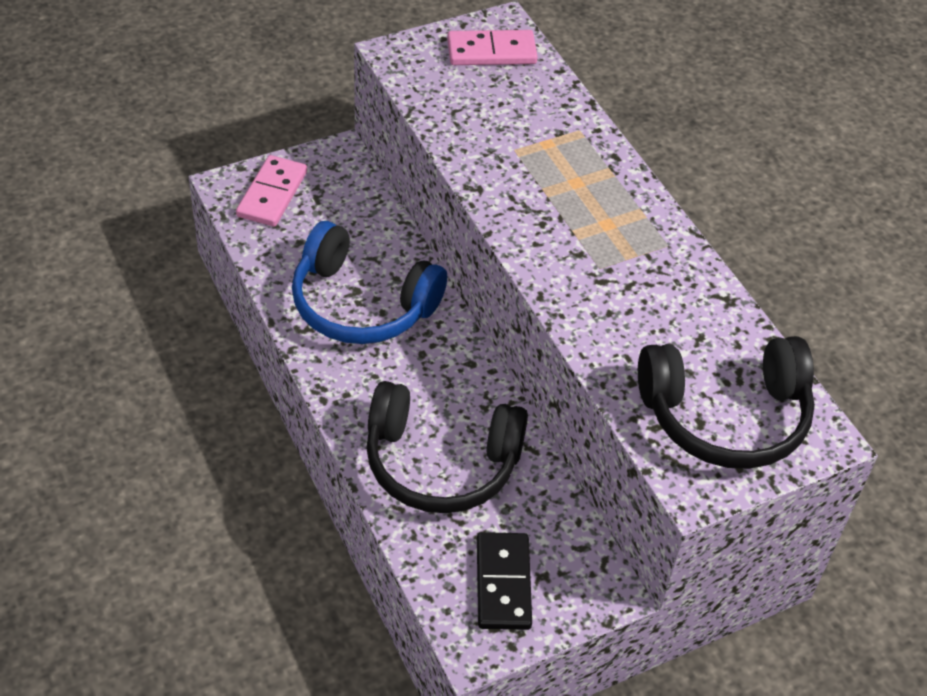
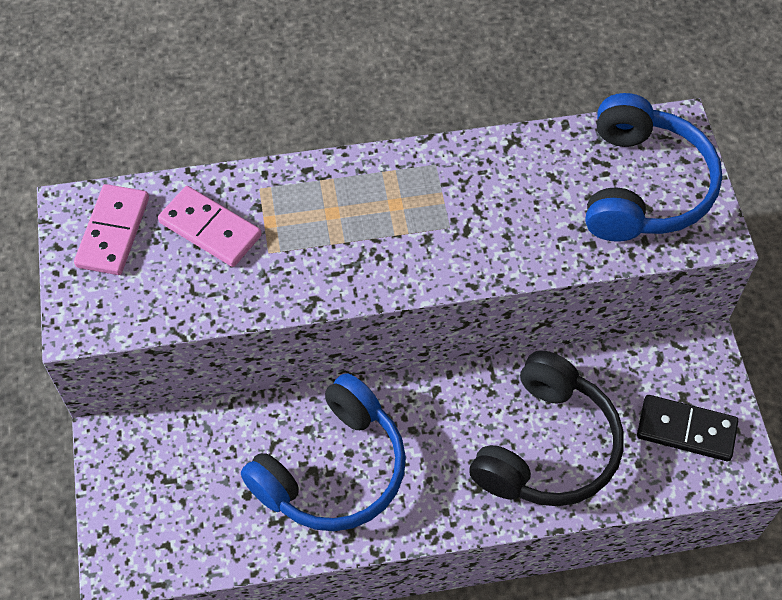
camera: 70 degrees left, 10 degrees up
pink domino [236,155,307,227] -> pink domino moved to [158,186,262,267]
black headphones [638,336,815,469] -> blue headphones [586,93,722,242]

